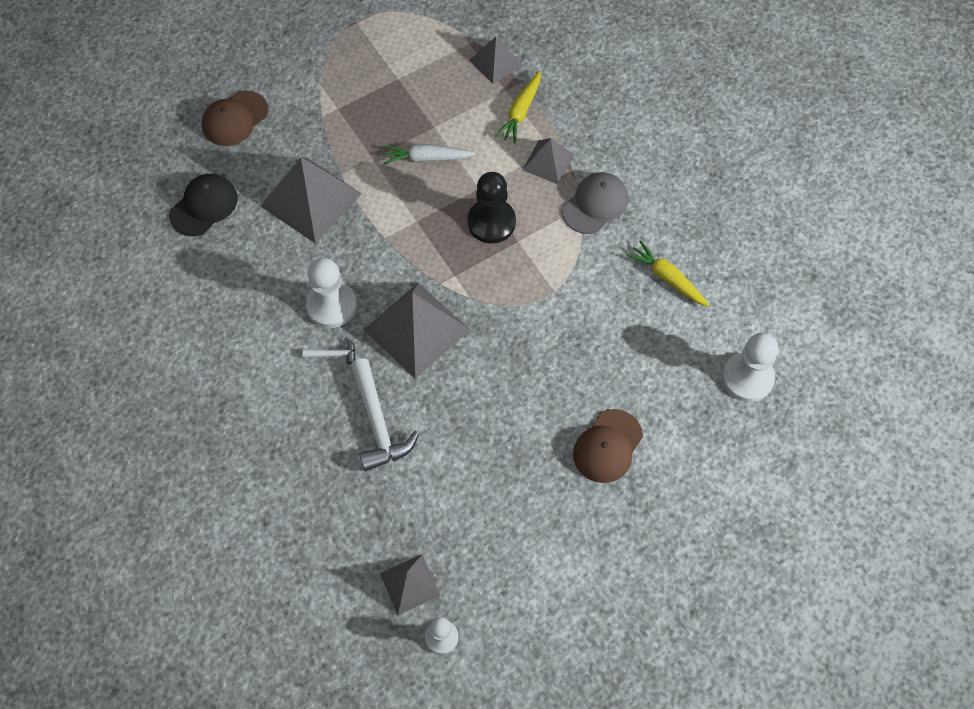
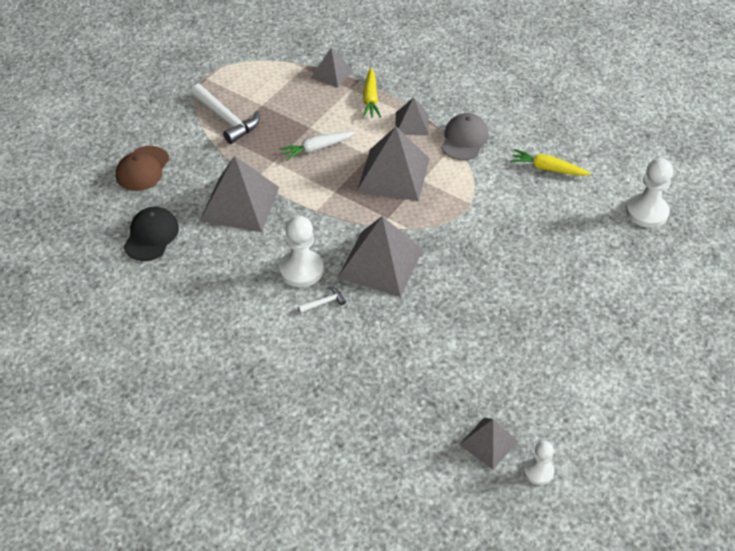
camera: 25 degrees left, 15 degrees down
white hammer [350,359,419,471] -> white hammer moved to [191,84,260,144]
black pawn [468,172,516,243] -> grey pyramid [357,127,430,201]
brown cap [573,409,643,483] -> none

